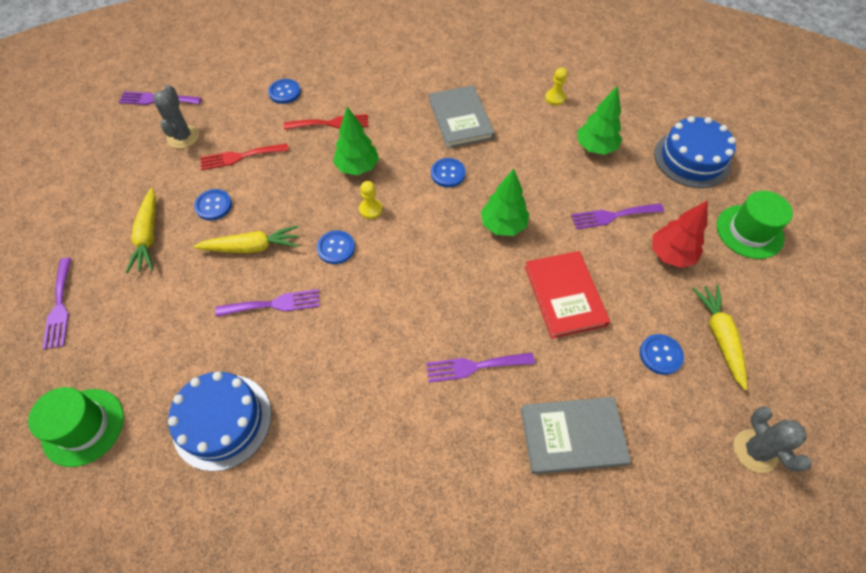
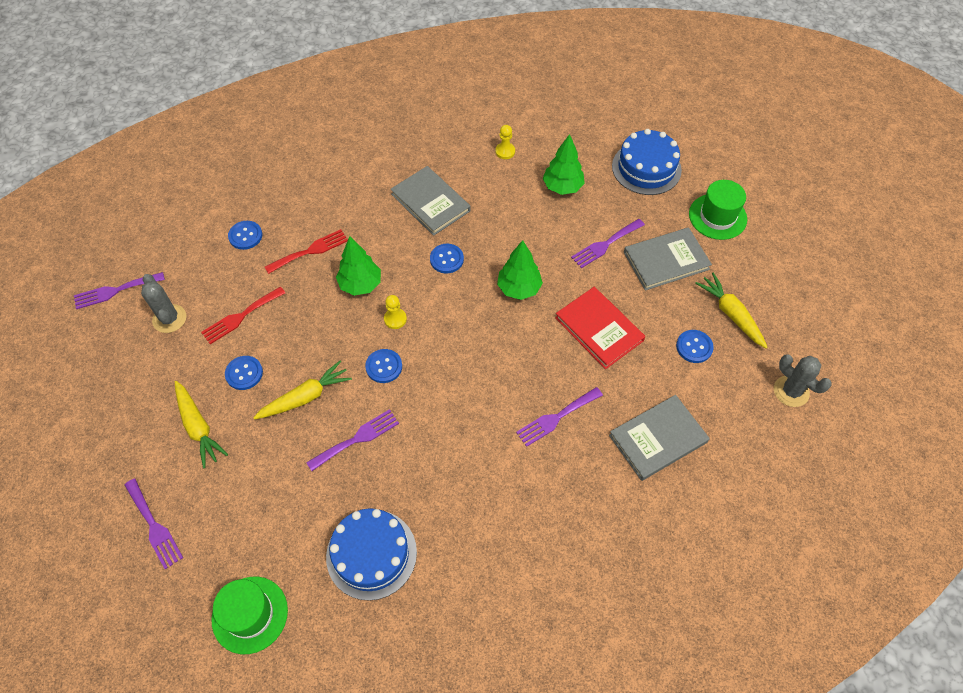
camera: 25 degrees left, 0 degrees up
red tree [652,200,708,268] -> grey book [624,227,712,290]

